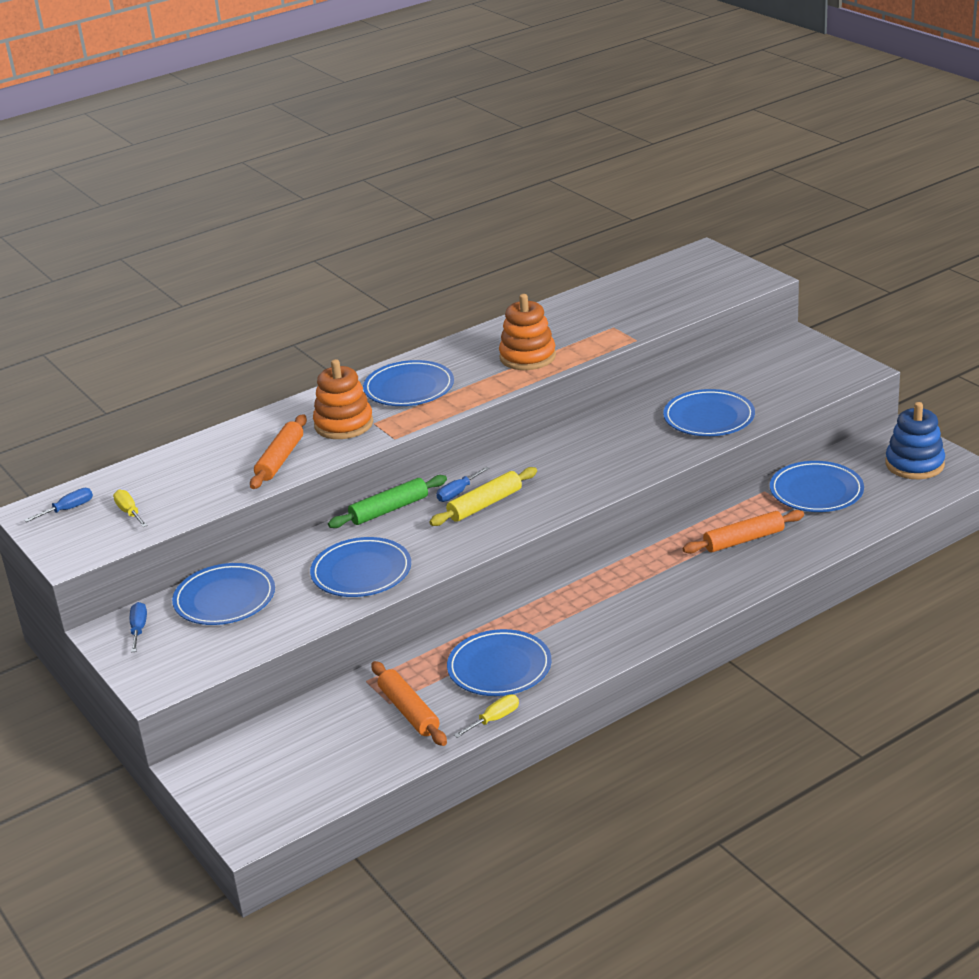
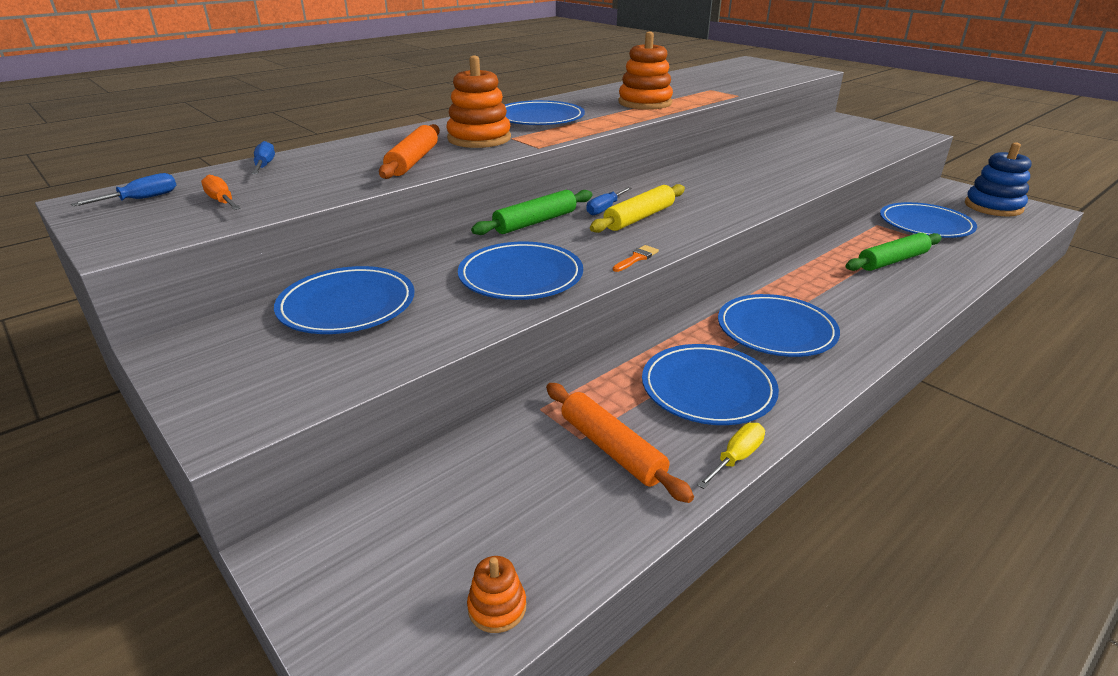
camera: 10 degrees left, 0 degrees up
yellow screwdriver [113,490,148,527] -> orange screwdriver [201,175,241,210]
blue screwdriver [130,602,147,653] -> blue screwdriver moved to [252,141,275,174]
blue plate [663,389,755,436] -> blue plate moved to [718,294,840,357]
orange rolling pin [683,510,804,554] -> green rolling pin [846,233,942,271]
none -> orange stacking toy [467,556,526,633]
none -> orange brush [613,245,659,272]

